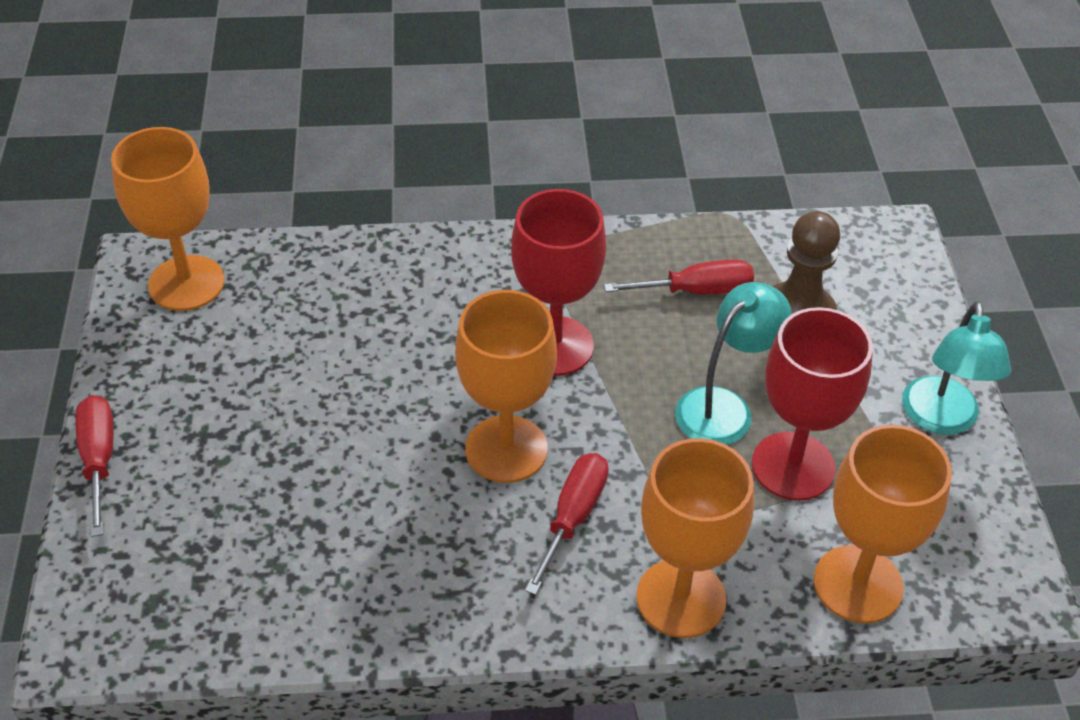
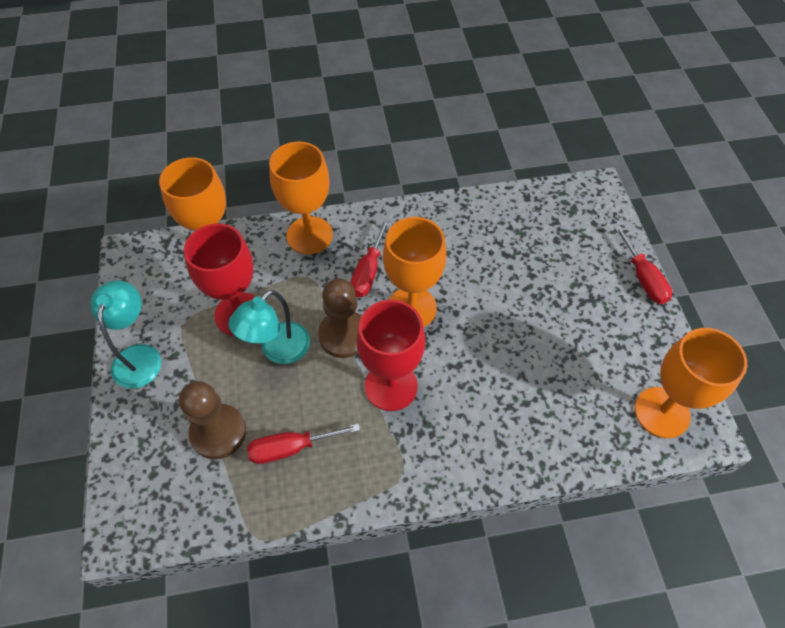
camera: 175 degrees right, 10 degrees up
none -> brown pawn [318,279,362,358]

